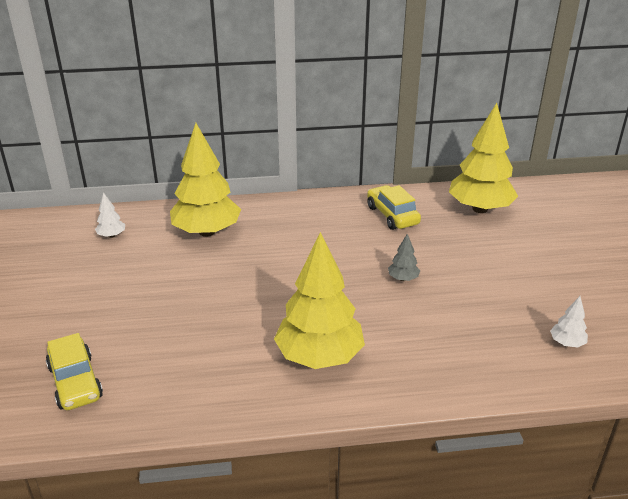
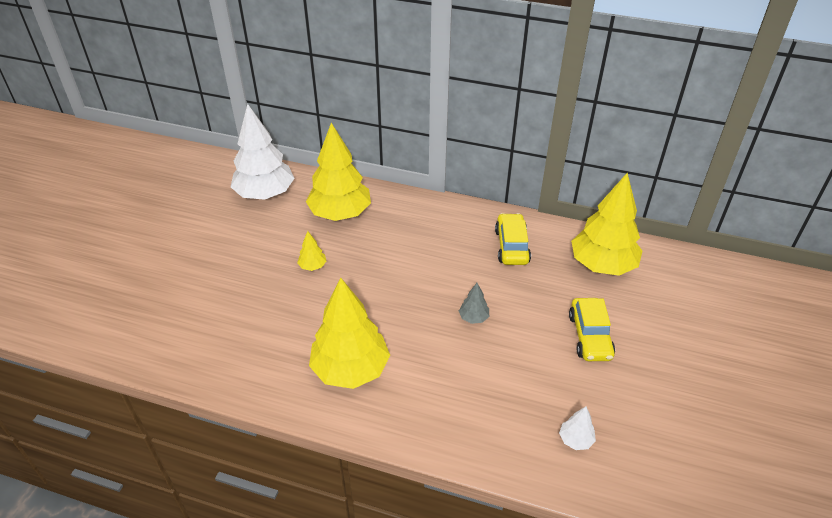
camera: 25 degrees right, 10 degrees up
yellow car [46,333,103,410] -> yellow car moved to [569,298,615,361]
white tree [95,192,125,238] -> white tree [231,104,295,200], size x2.39
none -> yellow tree [297,231,326,271]

